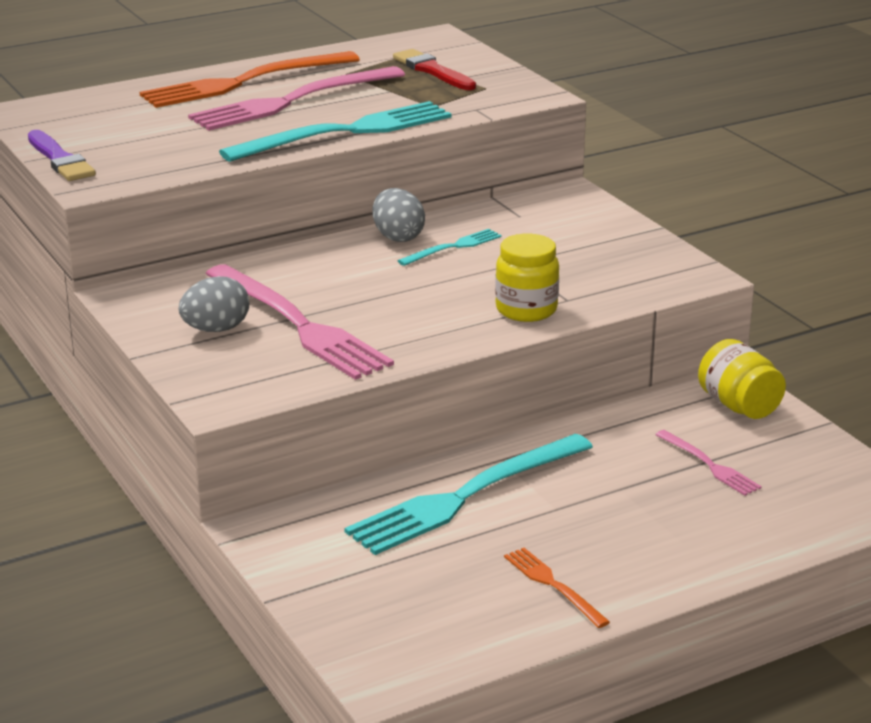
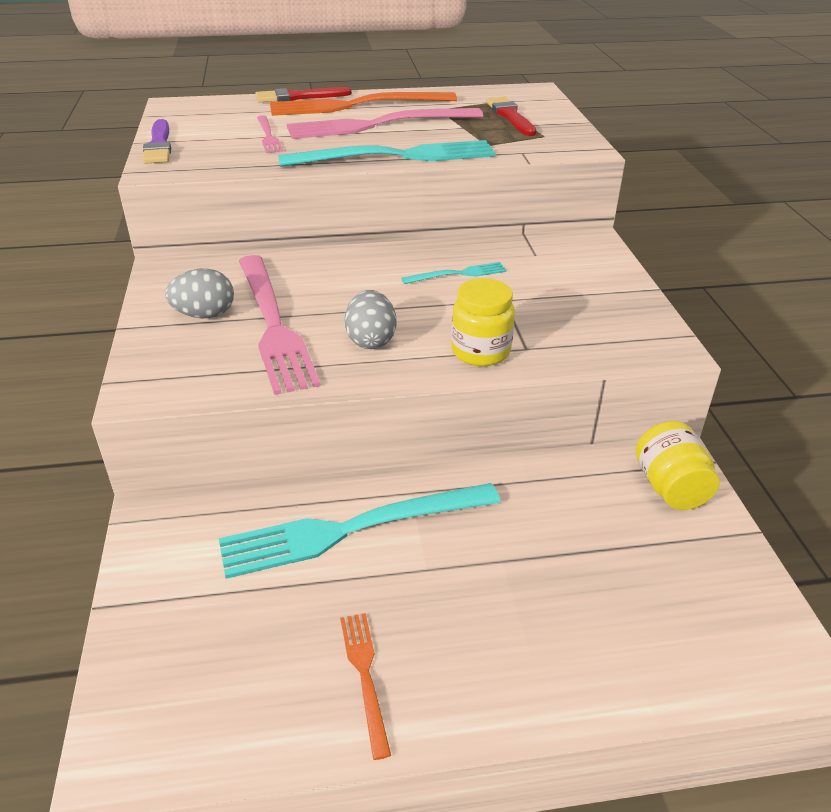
camera: 20 degrees right, 10 degrees up
grey egg [372,188,425,242] -> grey egg moved to [345,290,396,349]
pink fork [655,430,762,496] -> pink fork moved to [257,115,283,153]
none -> red brush [255,87,352,103]

